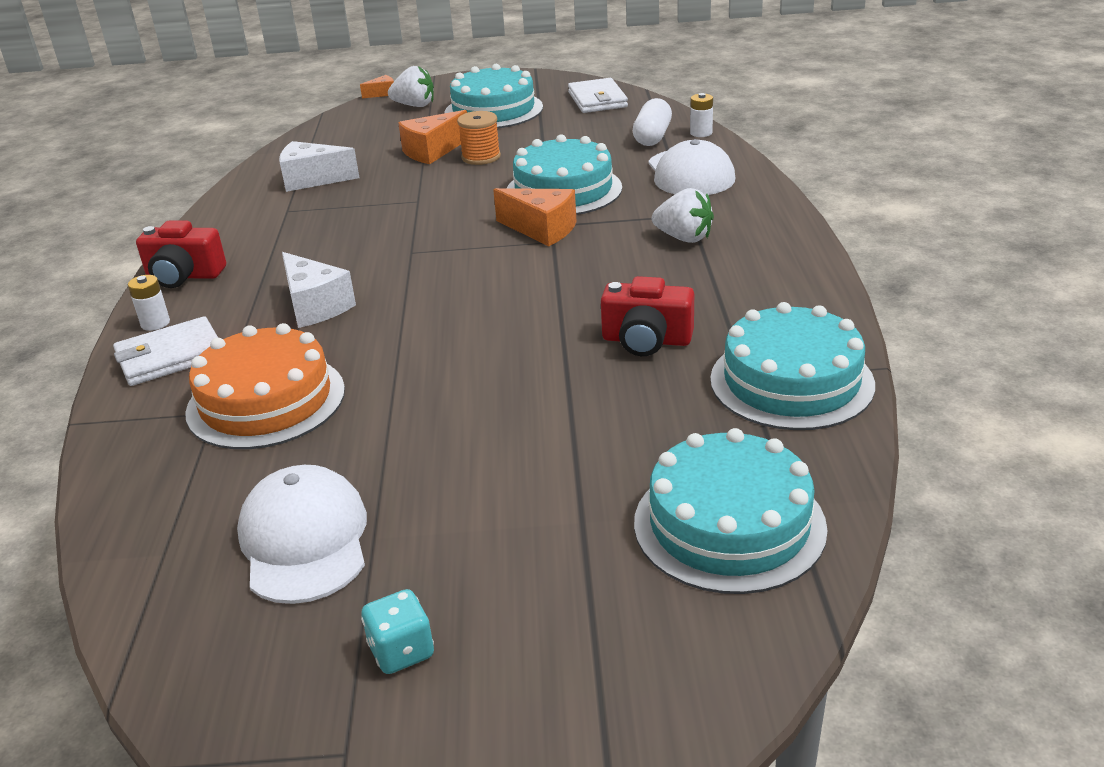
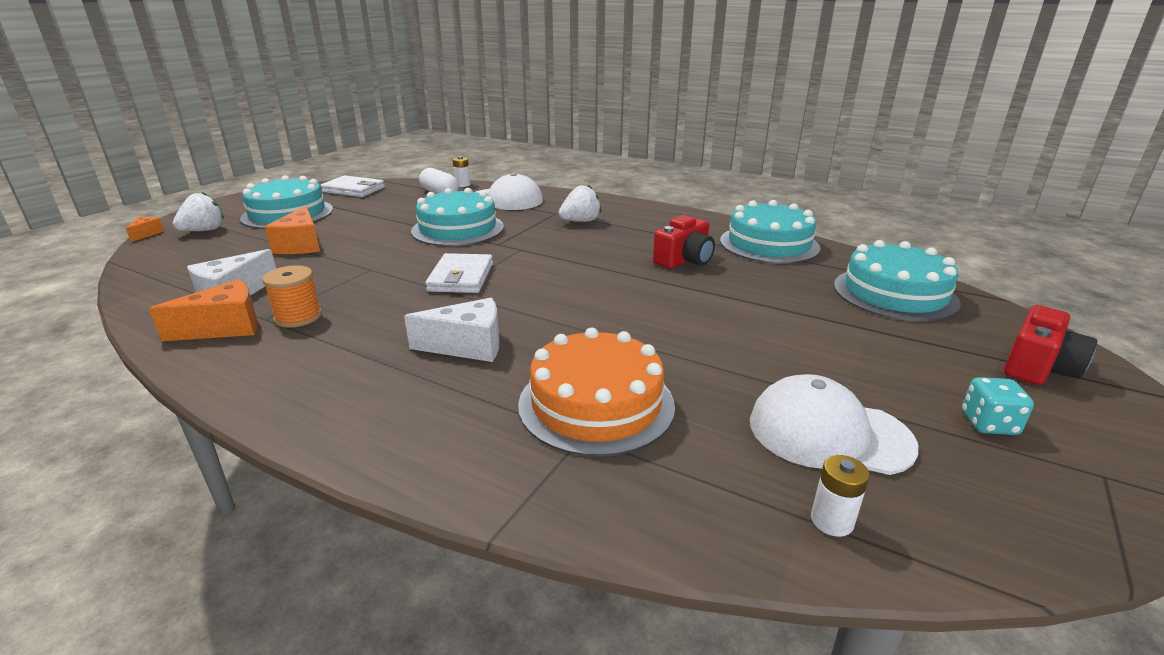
camera: 60 degrees left, 5 degrees down
white wallet [113,316,218,386] -> white wallet moved to [425,253,493,293]
white battery [128,275,170,331] -> white battery moved to [811,455,870,537]
red camera [136,220,226,288] -> red camera moved to [1004,305,1097,385]
orange spool [457,111,501,165] -> orange spool moved to [262,265,322,328]
orange cheese [493,188,577,246] -> orange cheese moved to [149,279,258,341]

